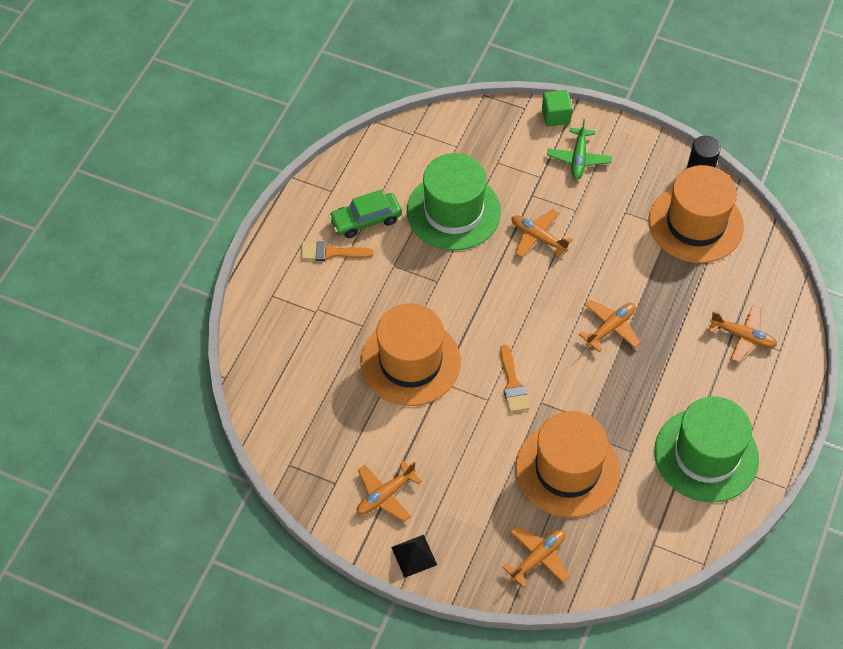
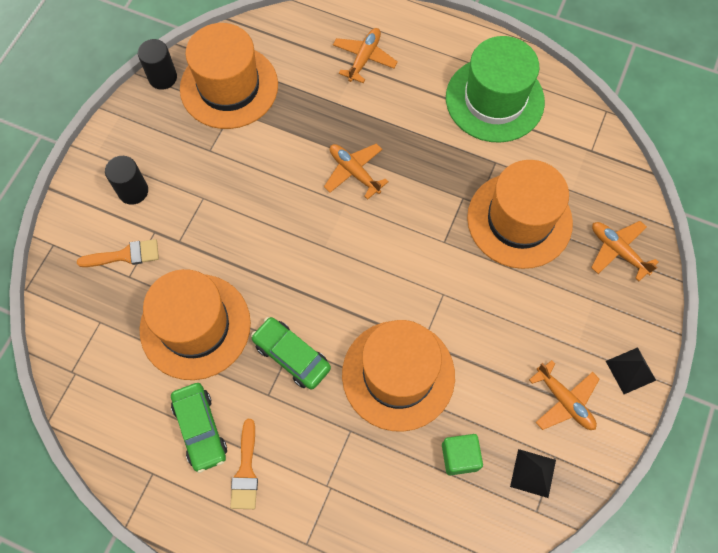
camera: 90 degrees left, 10 degrees up
green hat [407,153,501,251] -> orange hat [140,269,251,380]
orange brush [500,345,530,412] -> orange brush moved to [77,239,159,267]
orange plane [512,209,573,258] -> none
green cube [542,90,573,126] -> green cube moved to [442,434,483,475]
green plane [547,119,612,180] -> black cylinder [105,156,148,205]
none -> green car [251,317,331,390]
none -> black pyramid [510,449,556,498]

